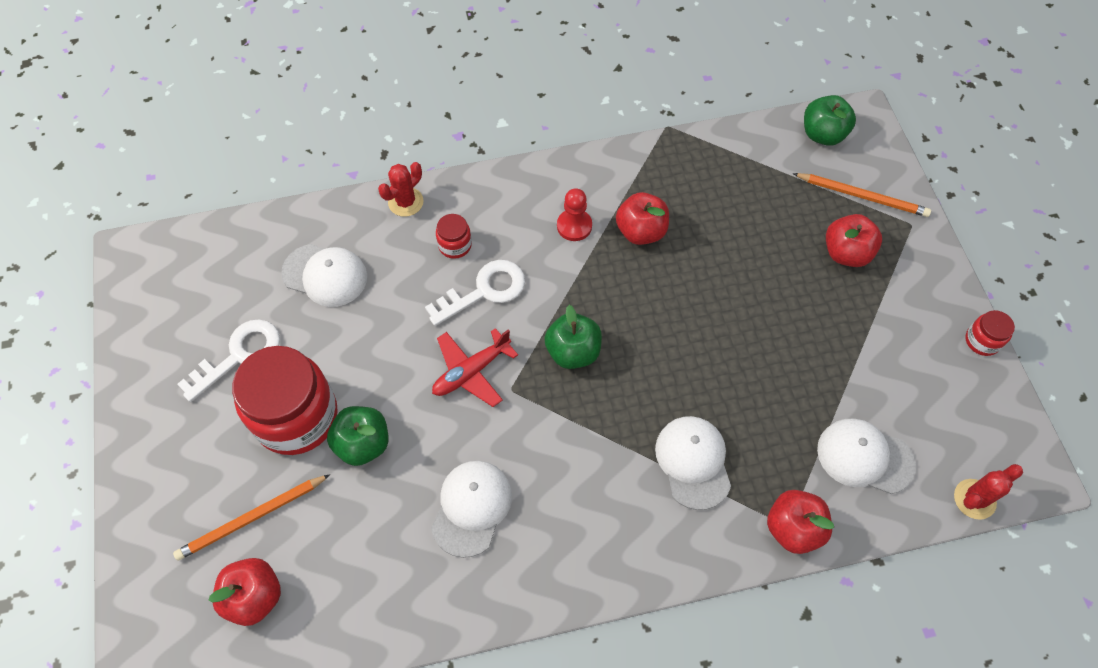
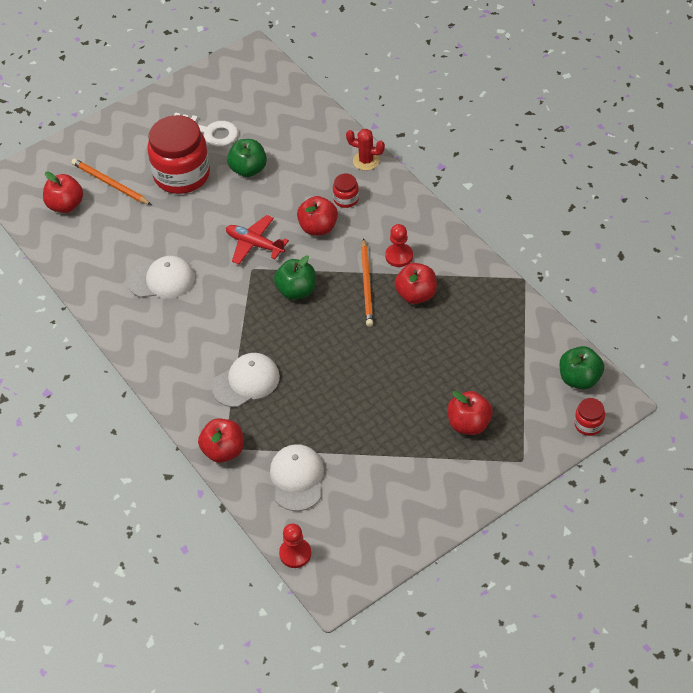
camera: 70 degrees right, 10 degrees down
white cap [281,244,367,307] -> none
green apple [327,406,388,466] -> green apple moved to [227,139,267,177]
white key [425,260,525,326] -> red apple [297,196,338,235]
orange pencil [793,173,931,217] -> orange pencil moved to [361,238,373,327]
red cactus [954,464,1023,520] -> red pawn [279,523,311,568]
red jar [965,310,1015,356] -> red jar moved to [574,398,605,436]

